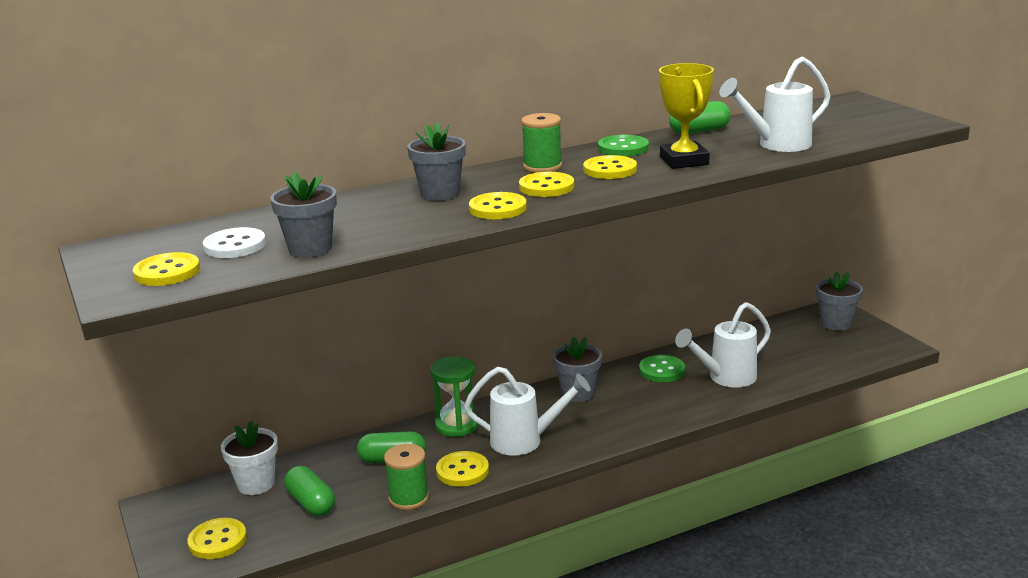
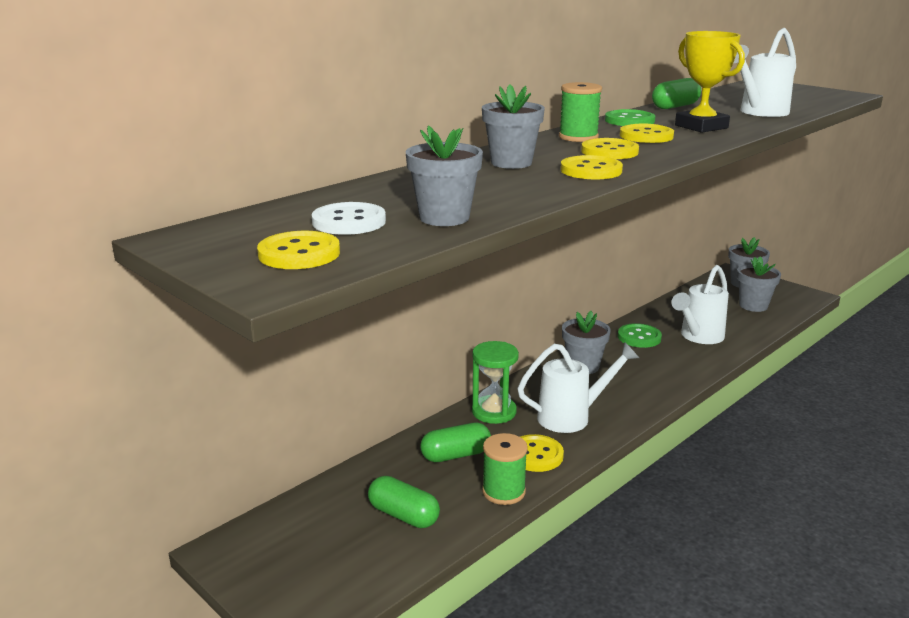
camera: 20 degrees left, 0 degrees up
yellow button [188,518,247,559] -> none
white flower pot [221,421,278,495] -> none
none -> grey flower pot [737,256,781,312]

